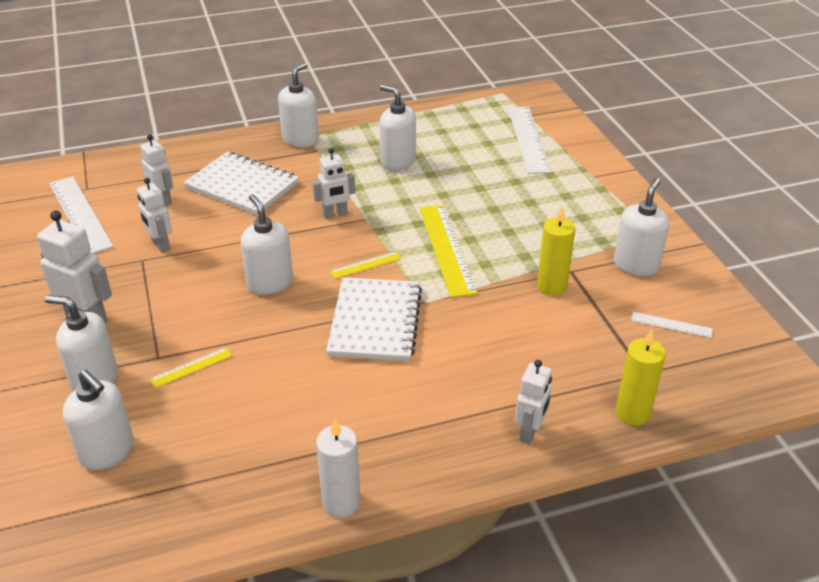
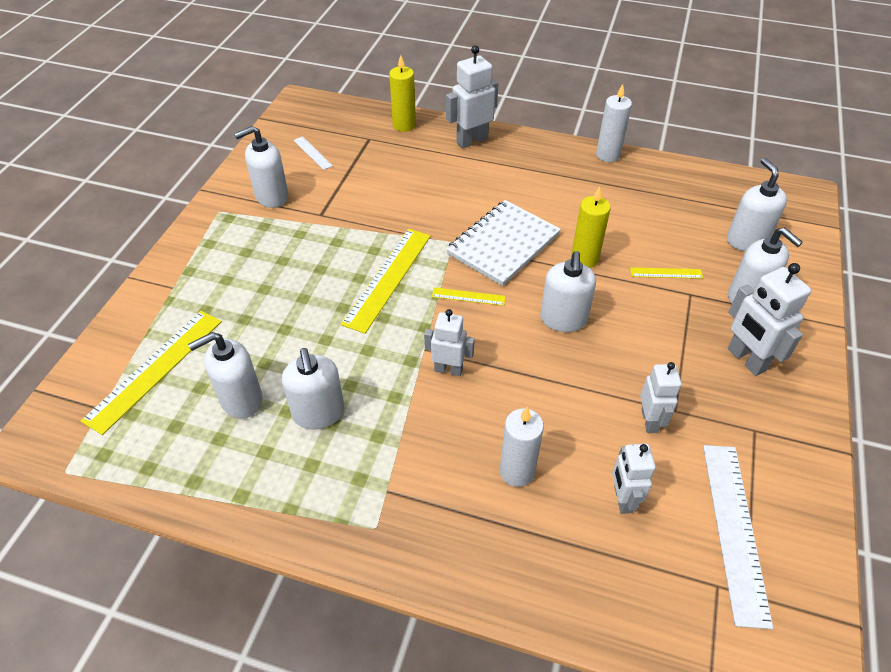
camera: 145 degrees left, 10 degrees up
white notebook [183,152,299,215] -> white candle [500,407,544,487]
white soap dispenser [278,62,319,148] -> white soap dispenser moved to [188,332,263,419]
white ruler [508,107,551,174] -> yellow ruler [81,311,222,435]
white robot [515,360,552,444] -> white robot [446,45,499,148], size x1.51
yellow candle [537,206,575,296] -> yellow candle moved to [571,186,611,268]

